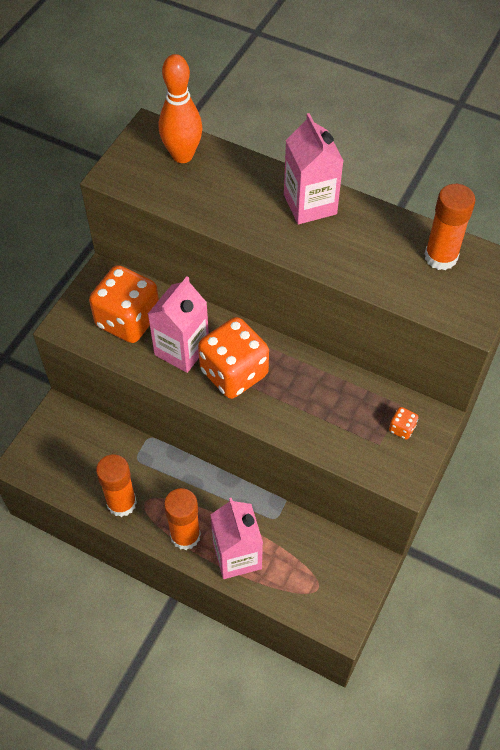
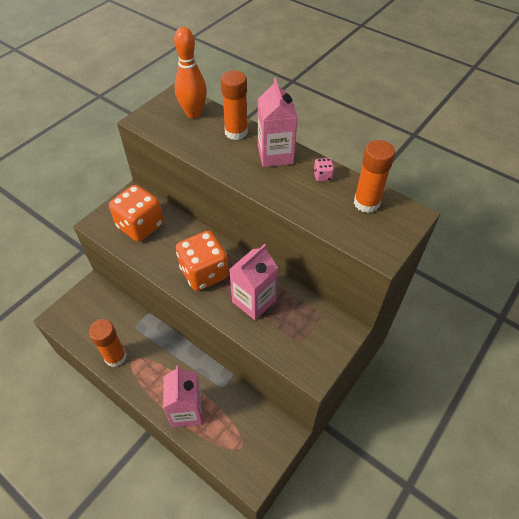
camera: 10 degrees right, 5 degrees down
pink carton [148,276,209,373] -> pink carton moved to [229,244,278,320]
orange glue stick [164,488,201,550] -> orange glue stick moved to [221,70,248,140]
orange dice [389,407,418,440] -> none
none -> pink dice [314,158,334,181]

